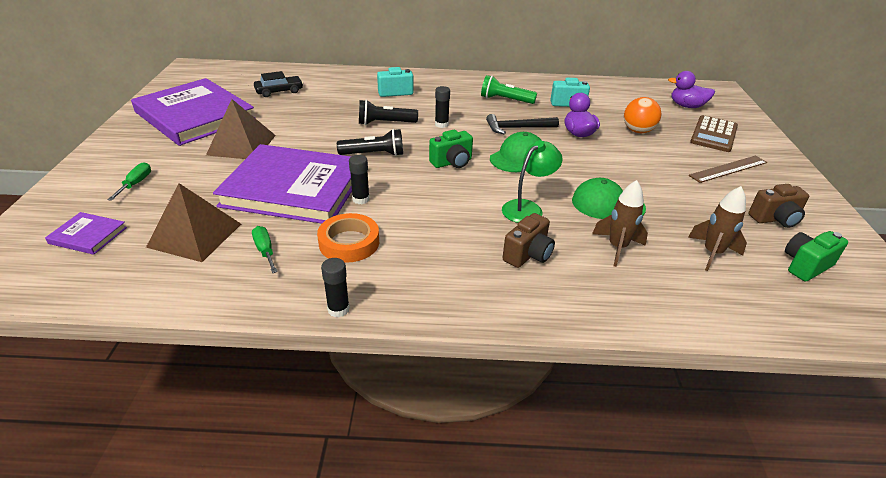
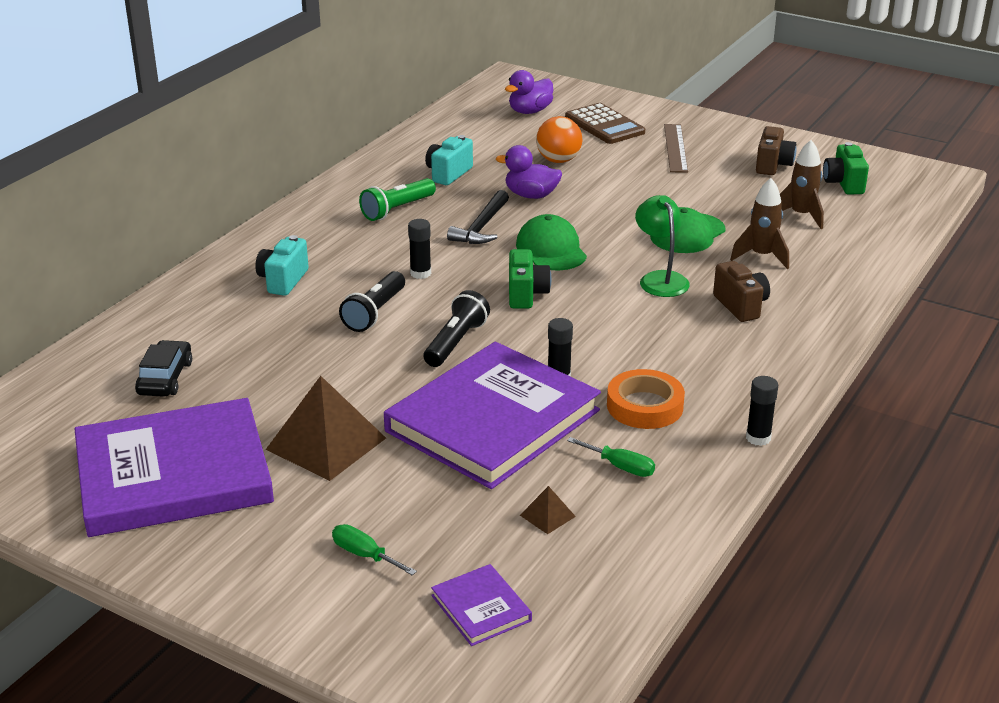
camera: 60 degrees left, 5 degrees down
purple book [45,212,127,255] -> purple book turned 75 degrees counterclockwise [431,564,532,646]
brown pyramid [146,183,241,262] -> brown pyramid [520,486,576,534], size x0.44
green screwdriver [252,226,278,273] -> green screwdriver turned 150 degrees counterclockwise [567,437,655,477]

